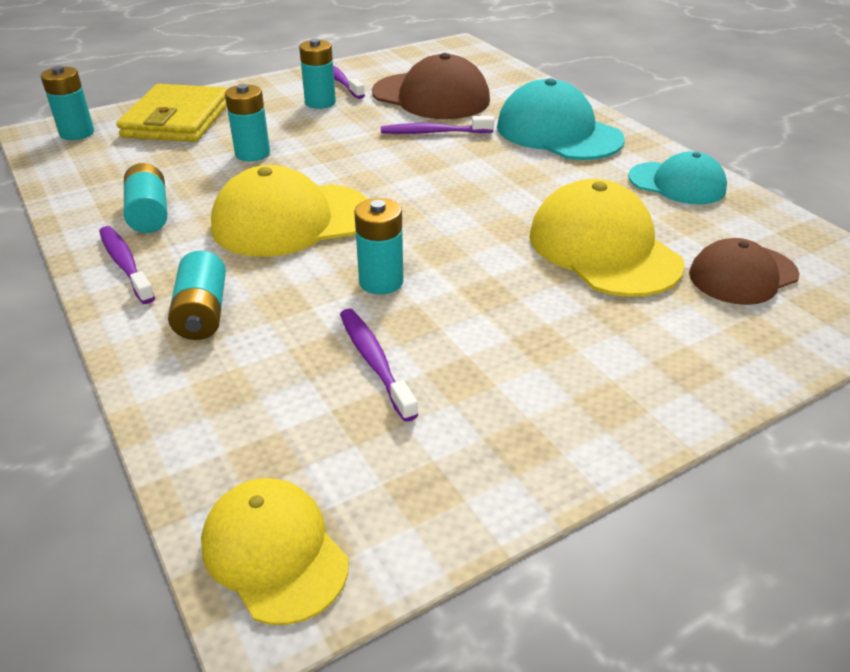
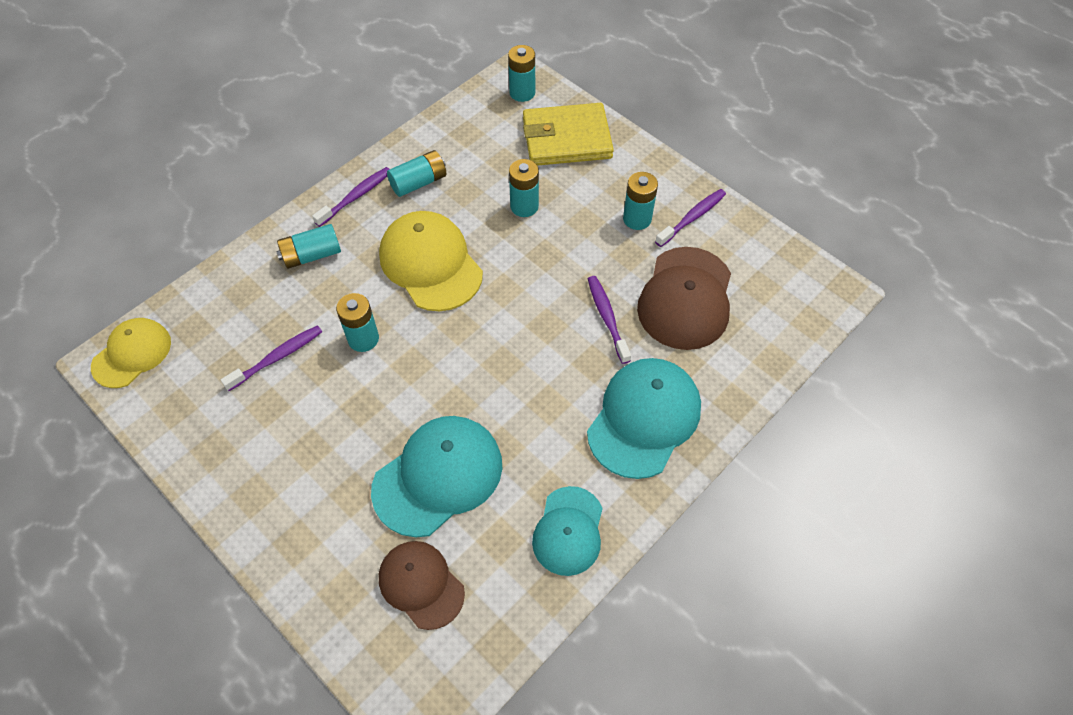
camera: 75 degrees right, 20 degrees up
yellow cap [529,179,685,297] -> turquoise cap [371,416,502,537]

